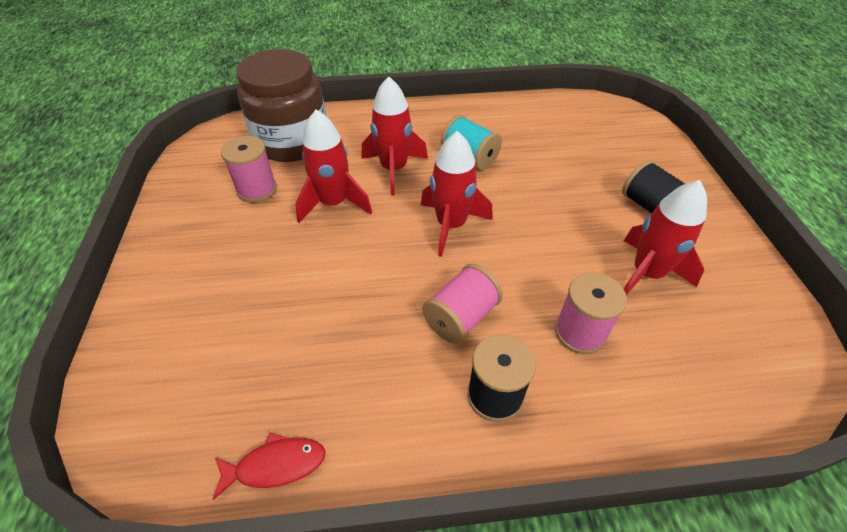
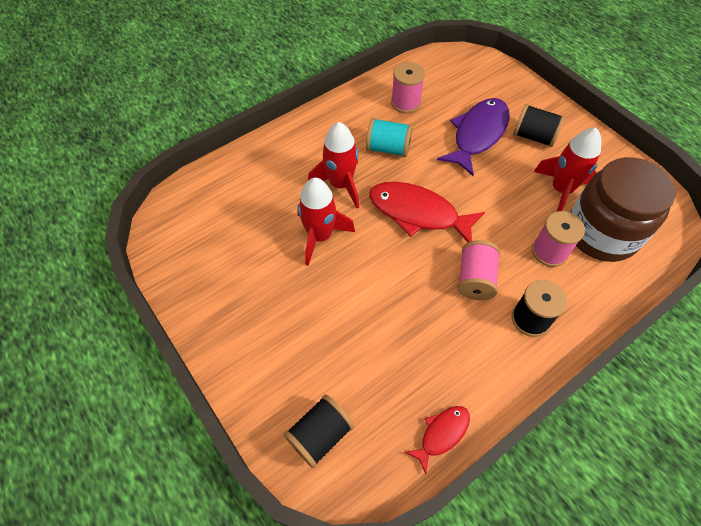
camera: 30 degrees left, 10 degrees up
pink spool [221,136,277,203] -> pink spool moved to [391,62,425,113]
brown jar [236,49,326,162] -> brown jar moved to [570,157,675,262]
red rocket [421,131,493,257] -> red fish [369,182,485,242]
none -> black spool [284,394,354,468]
none -> purple fish [437,98,510,176]

